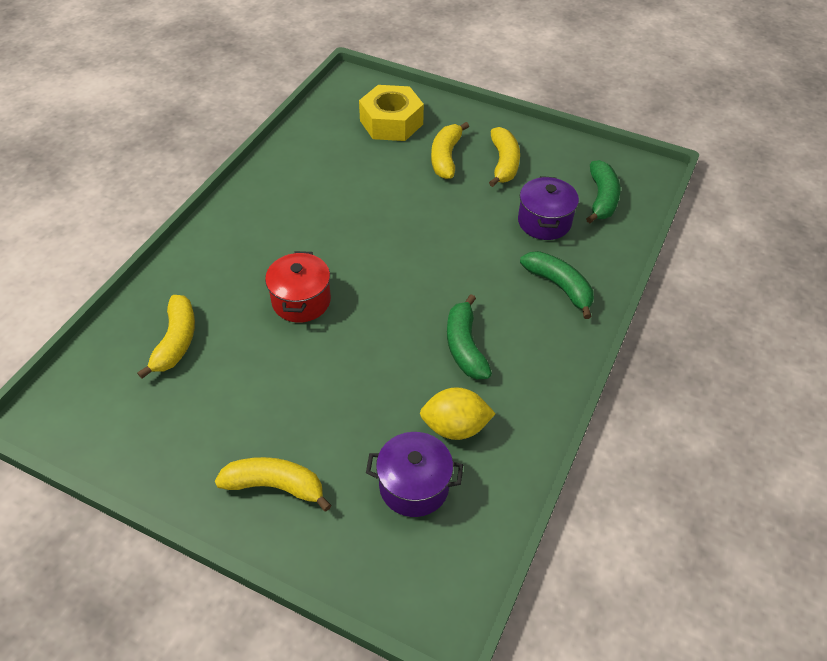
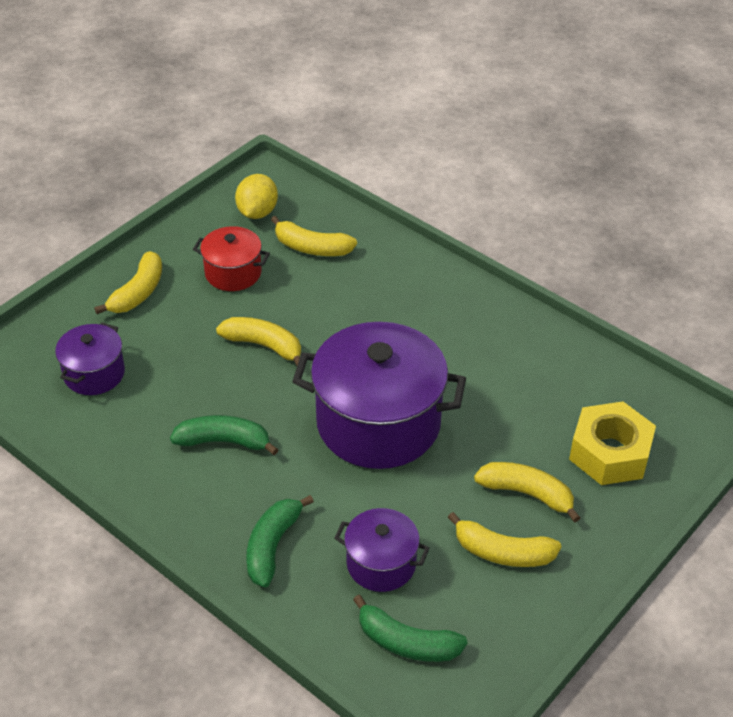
camera: 105 degrees right, 5 degrees down
red pot [265,251,331,323] -> red pot moved to [193,226,270,291]
yellow lemon [420,387,496,440] -> yellow lemon moved to [235,174,278,219]
green banana [520,251,594,319] -> green banana turned 135 degrees clockwise [246,495,314,587]
none -> yellow banana [216,317,301,366]
none -> purple pot [292,322,466,469]

